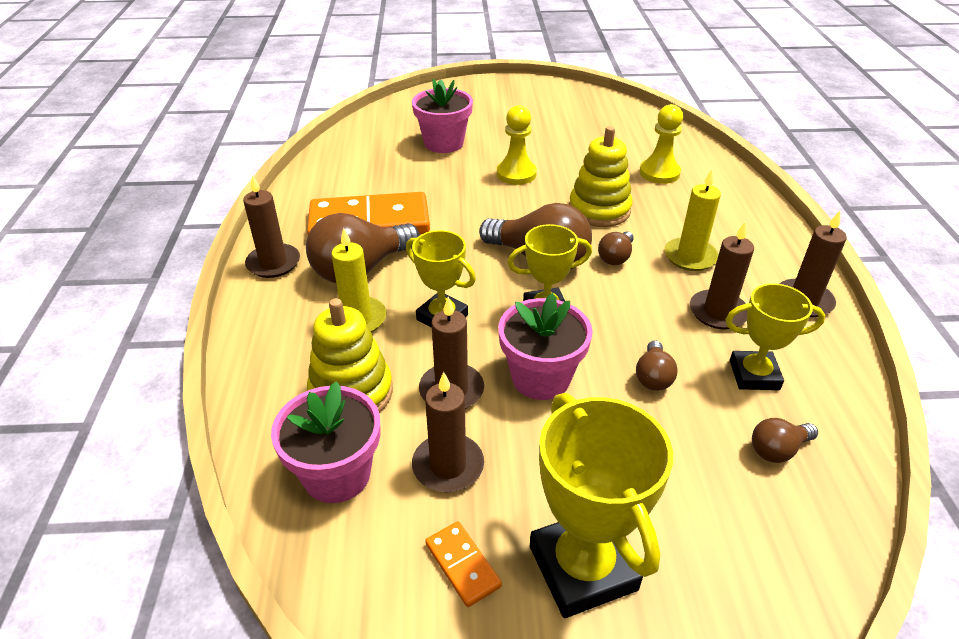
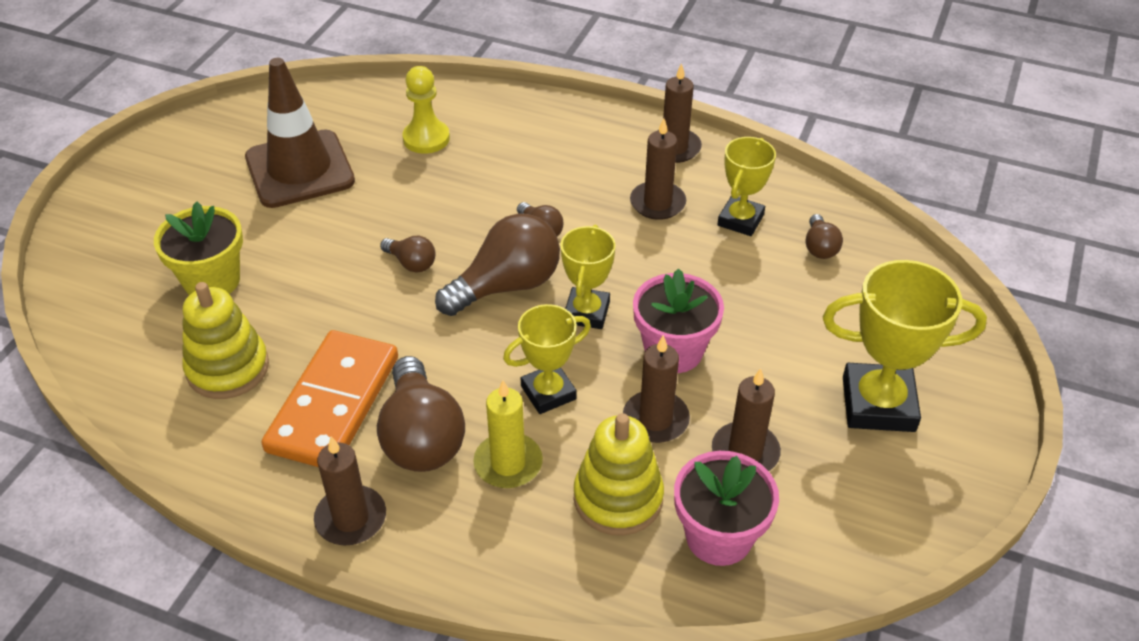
camera: 65 degrees left, 5 degrees up
pink flower pot [412,79,473,153] -> yellow flower pot [154,201,243,295]
orange domino [425,521,502,607] -> none
yellow pawn [497,105,537,185] -> none
yellow stacking toy [569,126,633,227] -> yellow stacking toy moved to [182,282,269,399]
brown light bulb [636,340,677,391] -> brown light bulb moved to [380,236,436,273]
yellow candle [664,170,721,271] -> none
none -> brown traffic cone [245,58,355,208]

